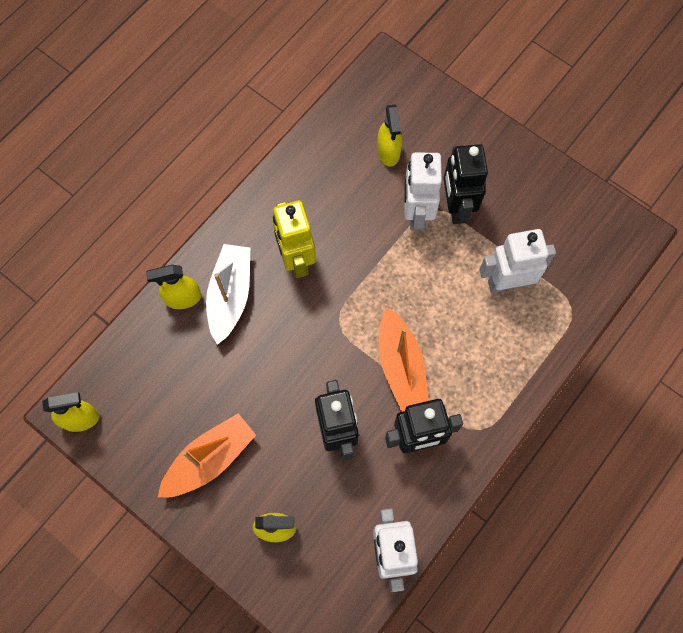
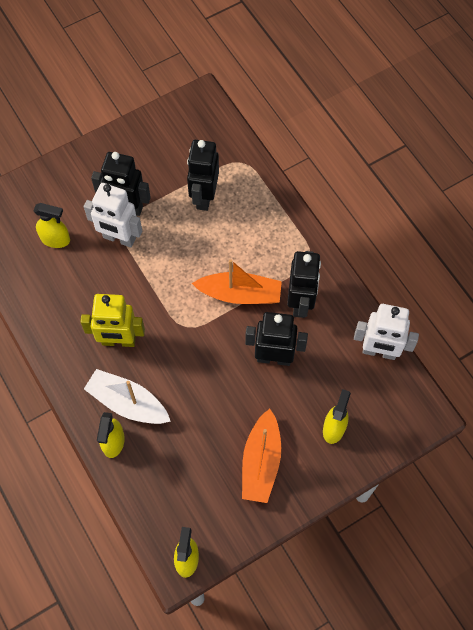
camera: 70 degrees left, 5 degrees down
orange boat [158,413,256,497] -> orange boat turned 150 degrees counterclockwise [242,409,281,503]
white robot [479,229,556,293] -> black robot [187,140,219,211]

